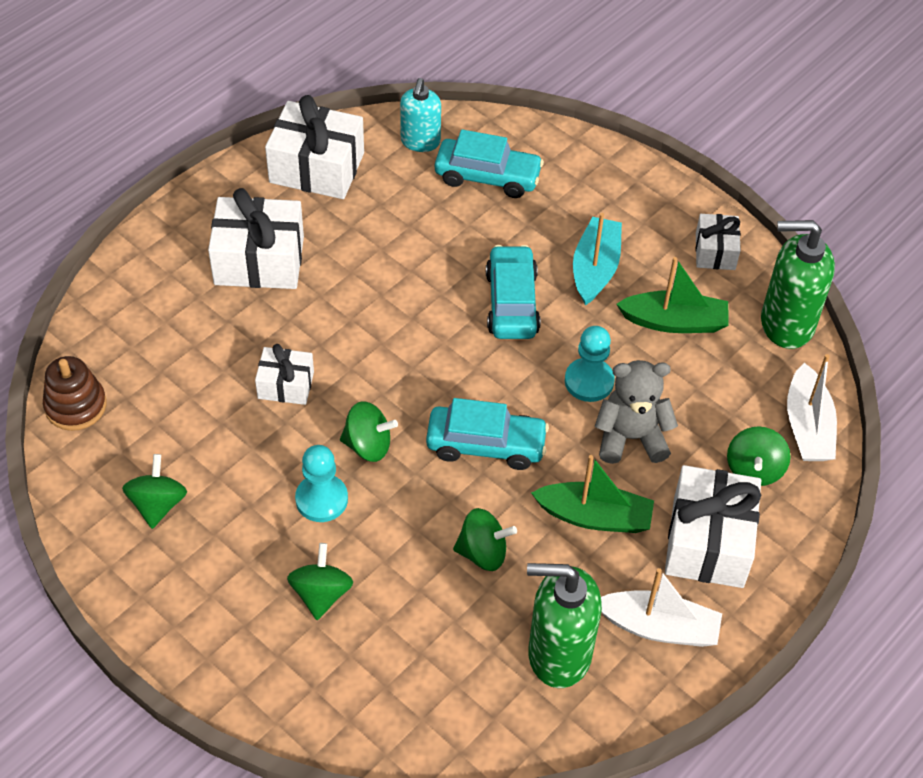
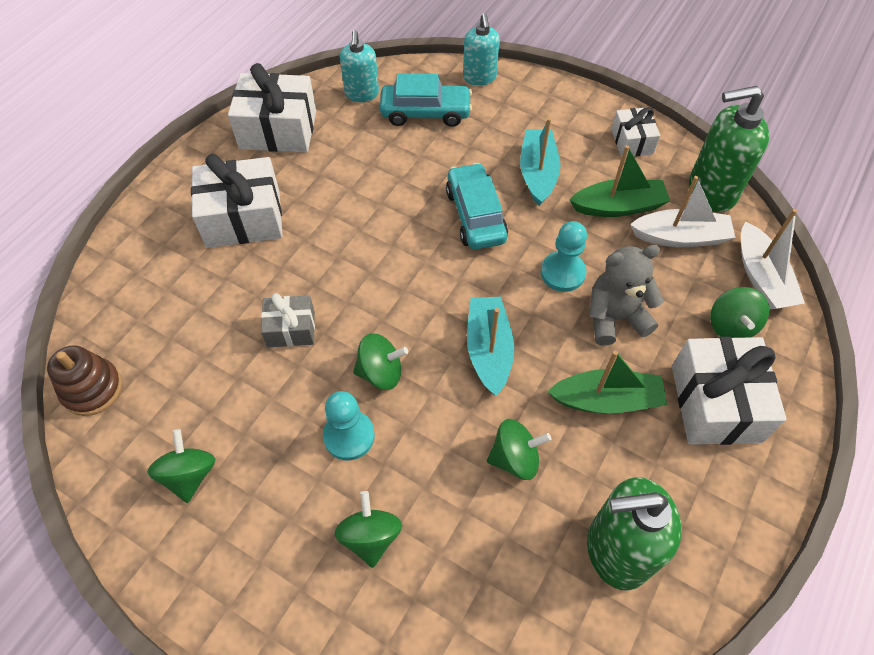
camera: 10 degrees left, 5 degrees up
white gift [255,344,314,405] -> grey gift [261,293,315,347]
turquoise car [426,398,549,470] -> turquoise boat [467,297,514,396]
white boat [601,568,722,647] -> white boat moved to [630,176,735,247]
none -> turquoise soap dispenser [463,13,500,86]

